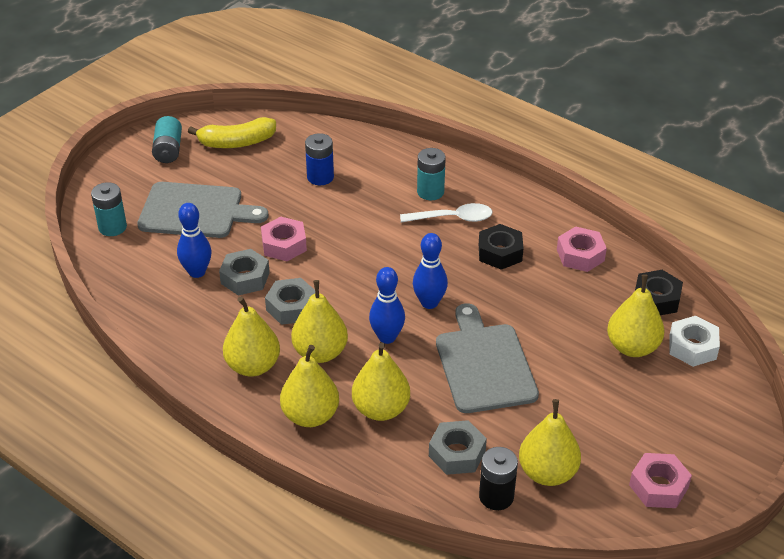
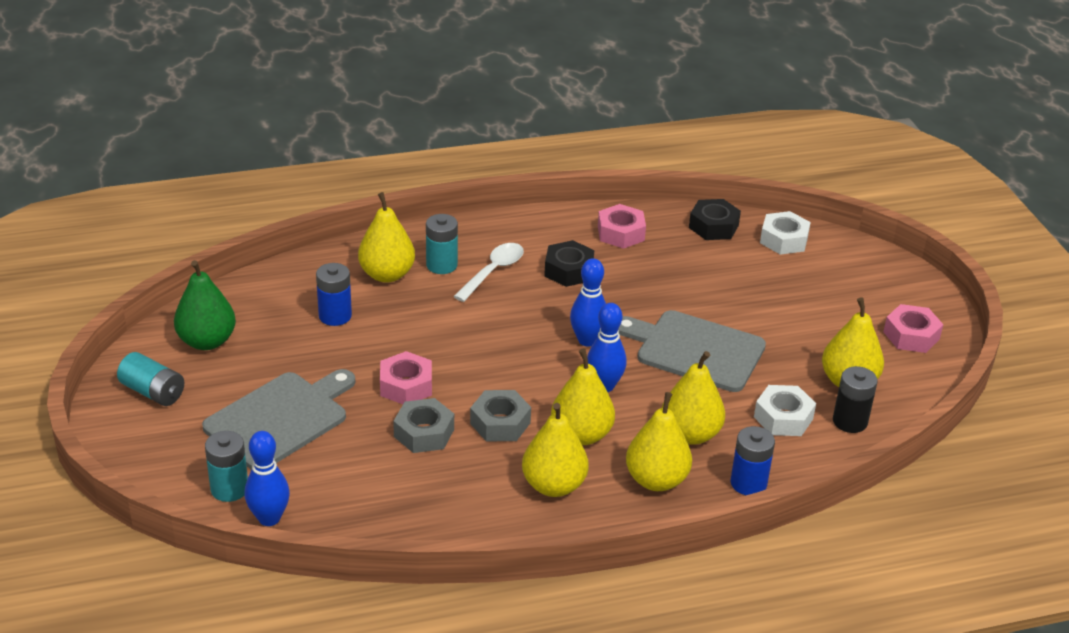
camera: 55 degrees left, 5 degrees down
blue bowling pin [177,203,211,278] -> blue bowling pin moved to [245,431,290,526]
yellow banana [188,117,276,148] -> green pear [174,260,236,350]
grey nut [429,420,487,475] -> white nut [754,385,816,436]
yellow pear [607,274,665,357] -> yellow pear moved to [358,192,415,283]
none -> blue battery [731,426,775,495]

